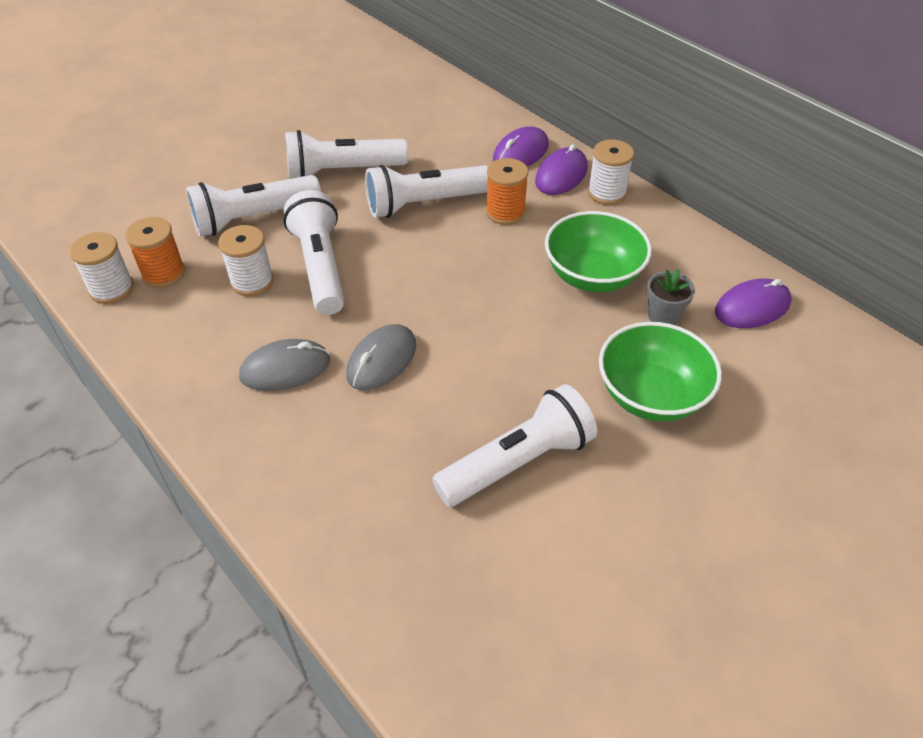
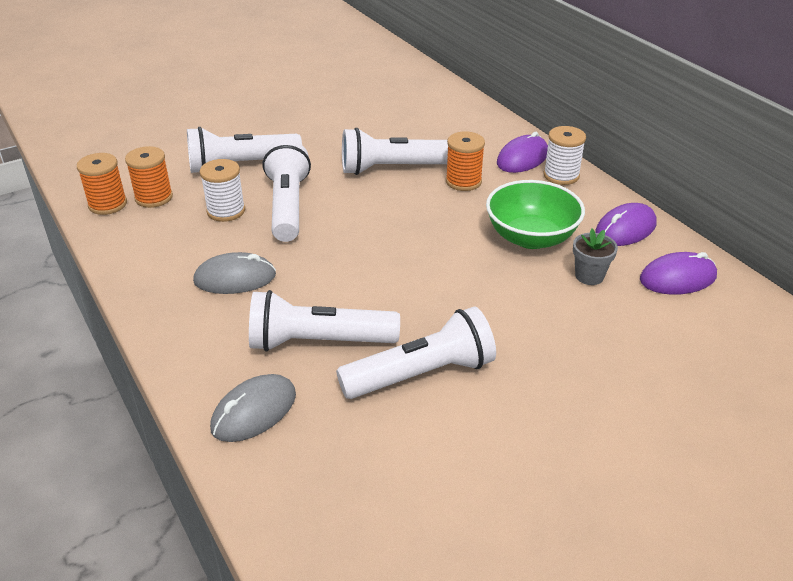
camera: 10 degrees right, 10 degrees down
white spool [69,232,134,304] -> orange spool [77,153,127,215]
white flashlight [285,130,408,179] -> white flashlight moved to [249,290,400,352]
grey mouse [346,324,416,390] -> grey mouse moved to [210,374,296,442]
purple mouse [493,126,549,166] -> purple mouse moved to [595,203,657,246]
green bowl [599,322,722,422] -> none

